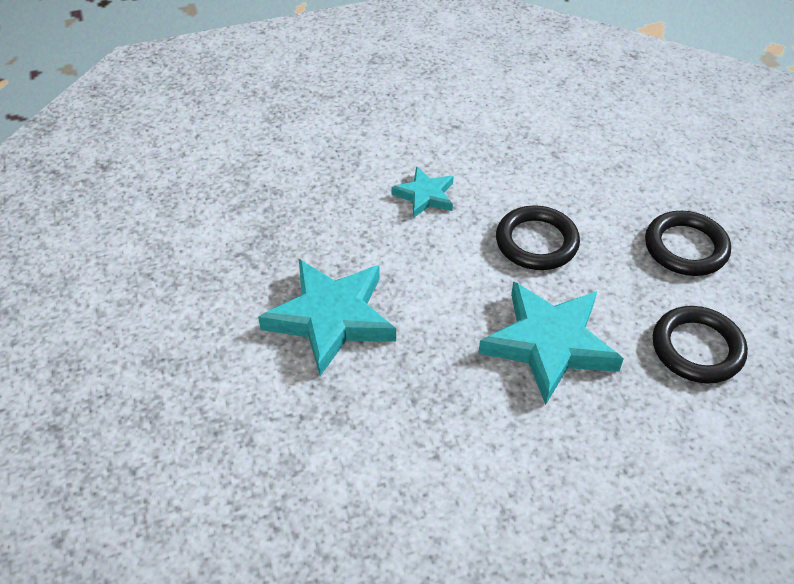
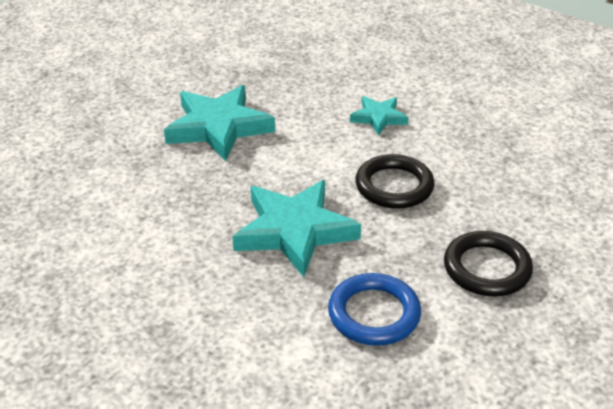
camera: 55 degrees right, 10 degrees down
black ring [653,306,748,383] -> blue ring [328,273,421,346]

